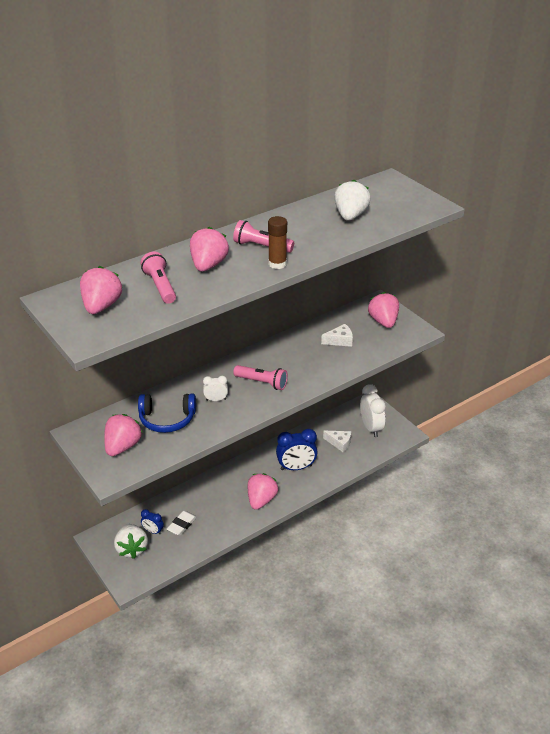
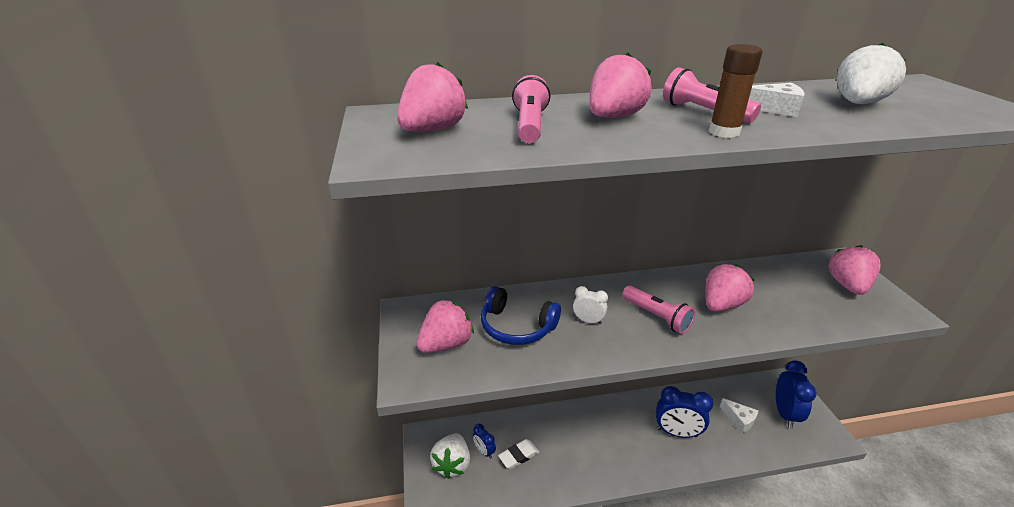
camera: 25 degrees right, 5 degrees down
pink strawberry [248,473,278,510] -> pink strawberry moved to [705,264,755,312]
white cheese [321,324,353,347] -> white cheese moved to [749,83,805,117]
white clock [360,384,386,437] -> blue clock [776,360,817,429]

